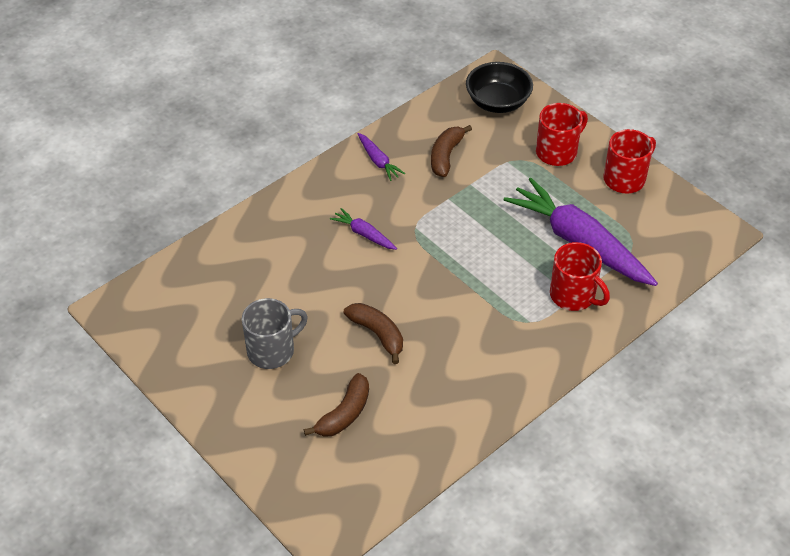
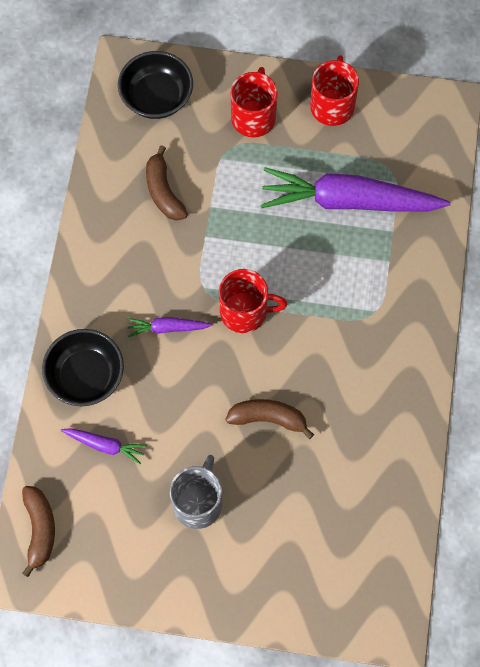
camera: 40 degrees left, 20 degrees up
brown banana [304,373,369,437] -> brown banana moved to [22,486,55,577]
purple carrot [357,133,405,181] -> purple carrot moved to [61,428,147,464]
red mug [550,242,610,311] -> red mug moved to [219,269,287,333]
none -> black bowl [42,329,124,406]

